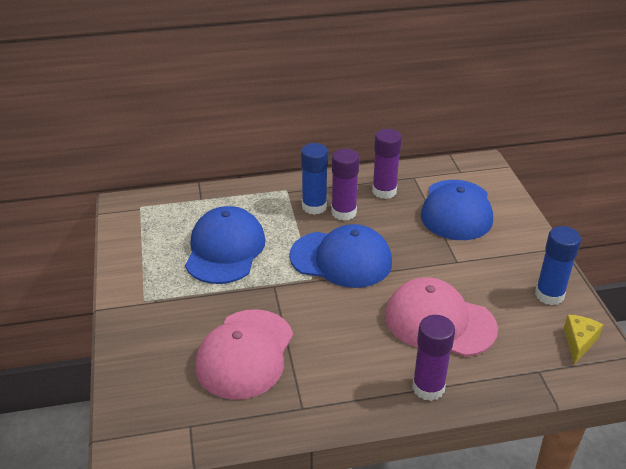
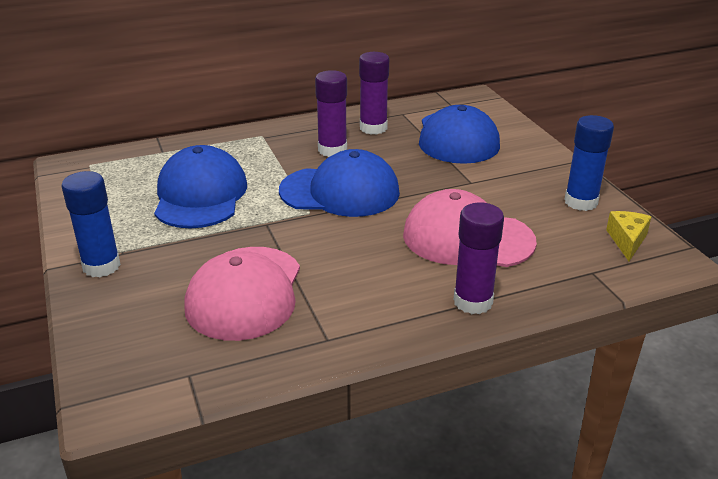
camera: 10 degrees left, 5 degrees down
blue glue stick [301,143,328,215] -> blue glue stick moved to [61,171,121,277]

